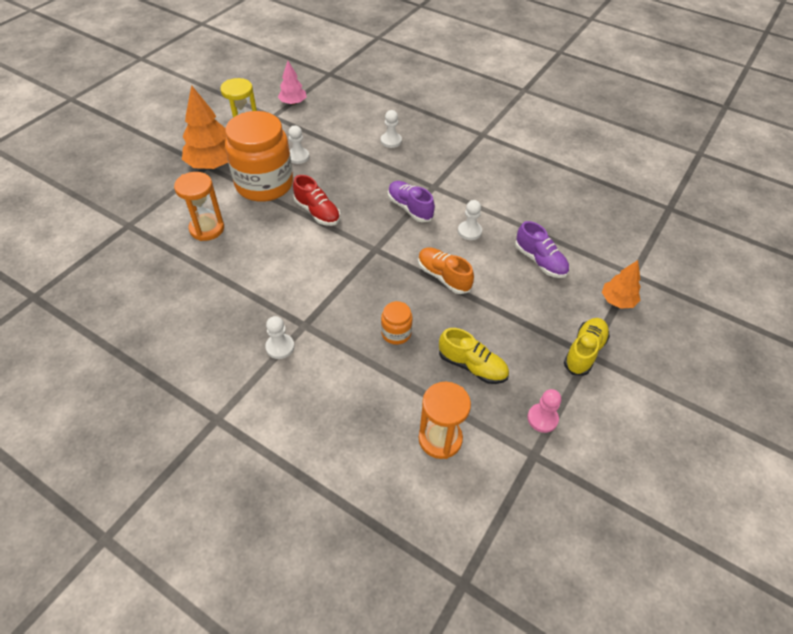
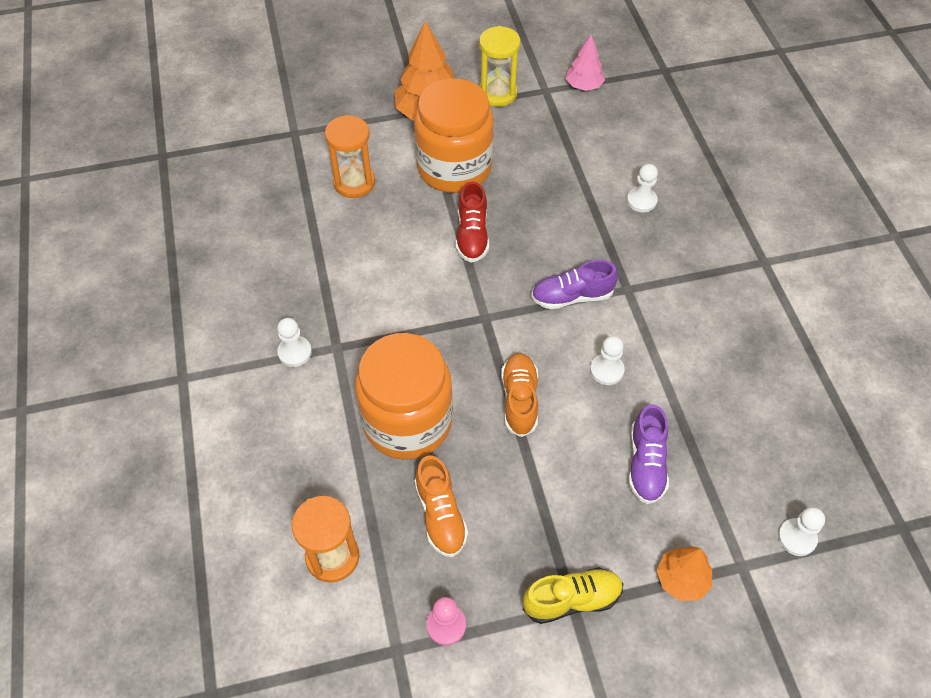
camera: 45 degrees right, 5 degrees up
white pawn [289,125,309,164] -> white pawn moved to [778,507,825,556]
orange jar [381,301,413,345] -> orange jar [355,333,453,460], size x2.33
purple shoe [388,181,435,222] -> purple shoe turned 105 degrees counterclockwise [531,260,618,309]
yellow shoe [439,328,509,384] -> orange shoe [414,455,468,557]

